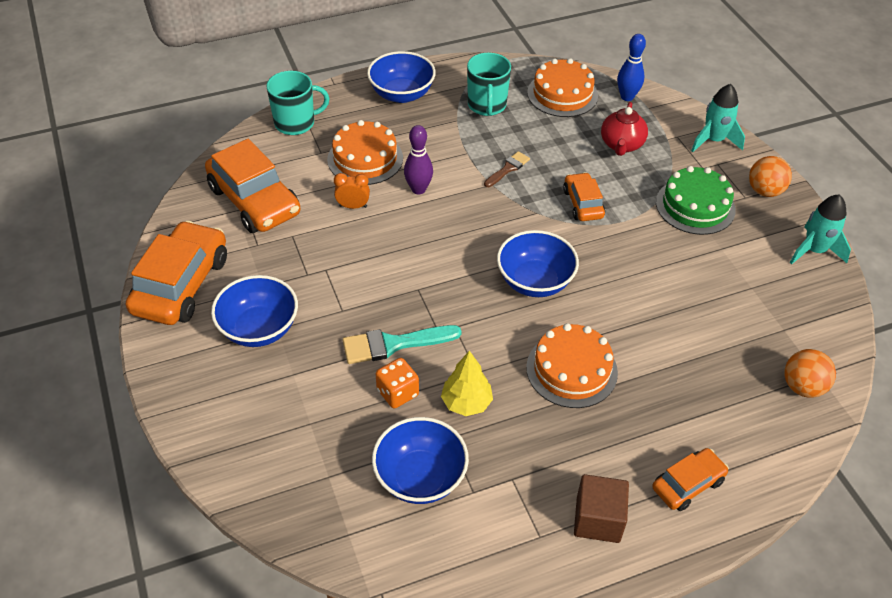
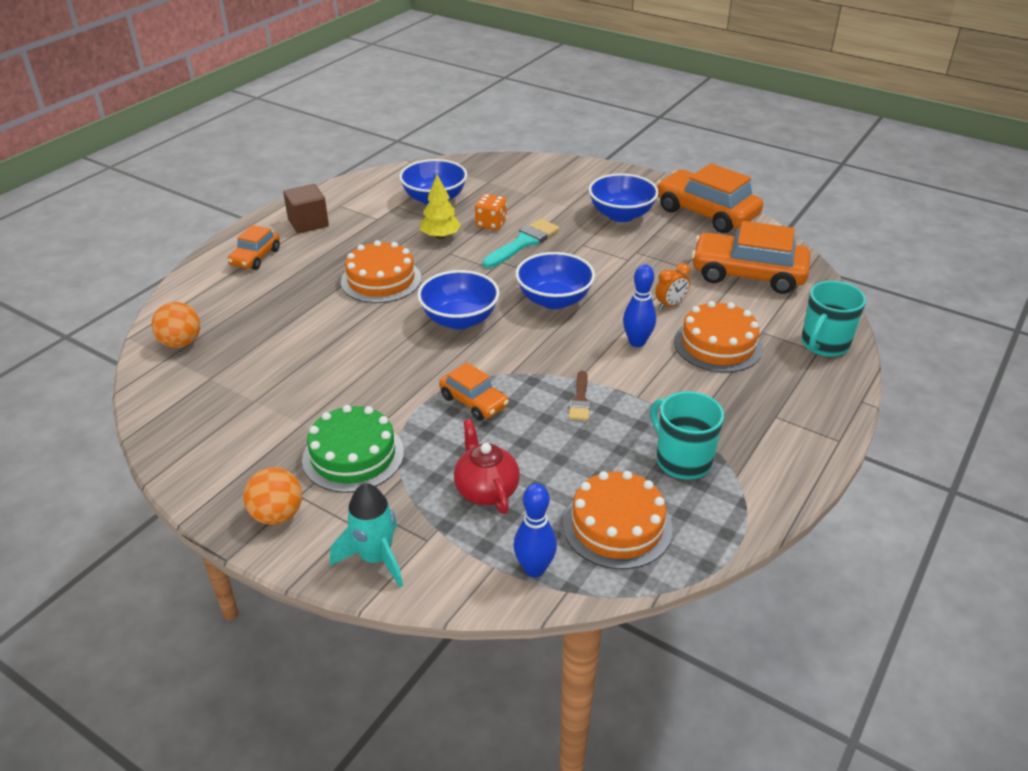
camera: 145 degrees right, 10 degrees down
orange car [126,221,227,325] -> orange car turned 150 degrees clockwise [656,163,763,233]
blue bowl [367,51,436,103] -> blue bowl moved to [515,252,595,309]
purple bowling pin [404,125,433,194] -> blue bowling pin [623,264,656,347]
turquoise rocket [790,194,851,264] -> none

